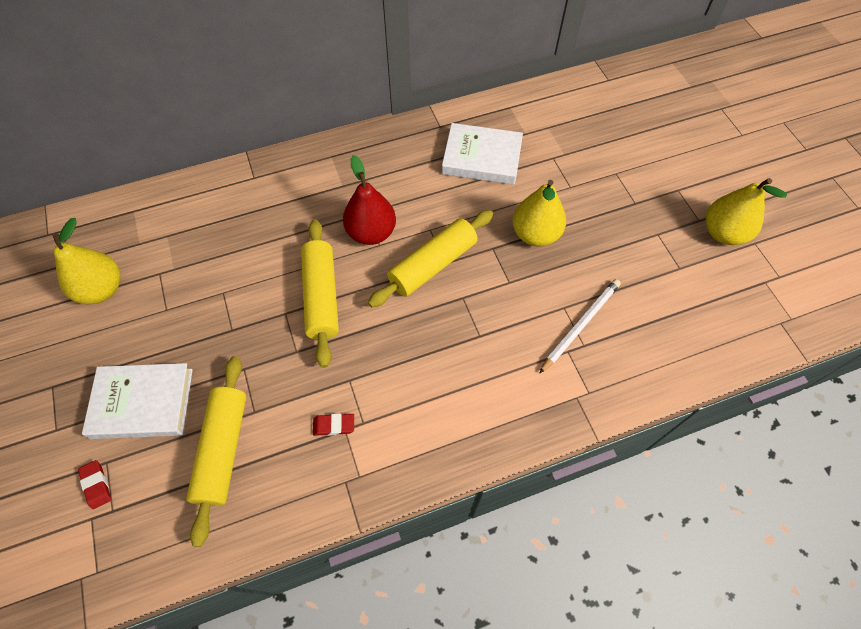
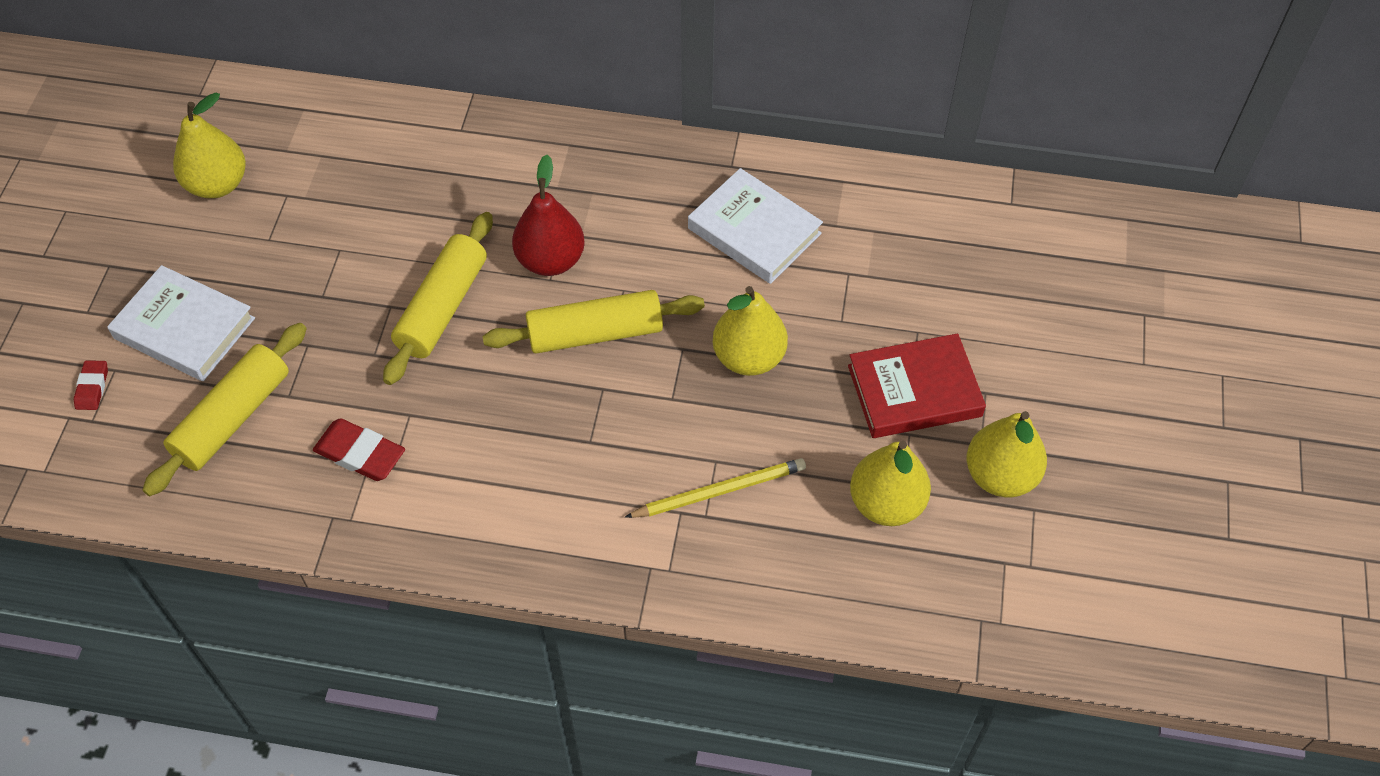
camera: 30 degrees right, 5 degrees down
red eraser [313,413,354,436] -> red eraser [313,419,405,481], size x1.67
white pencil [539,279,621,374] -> yellow pencil [625,458,806,518]
none -> red book [848,333,986,438]
none -> yellow pear [850,441,931,526]

